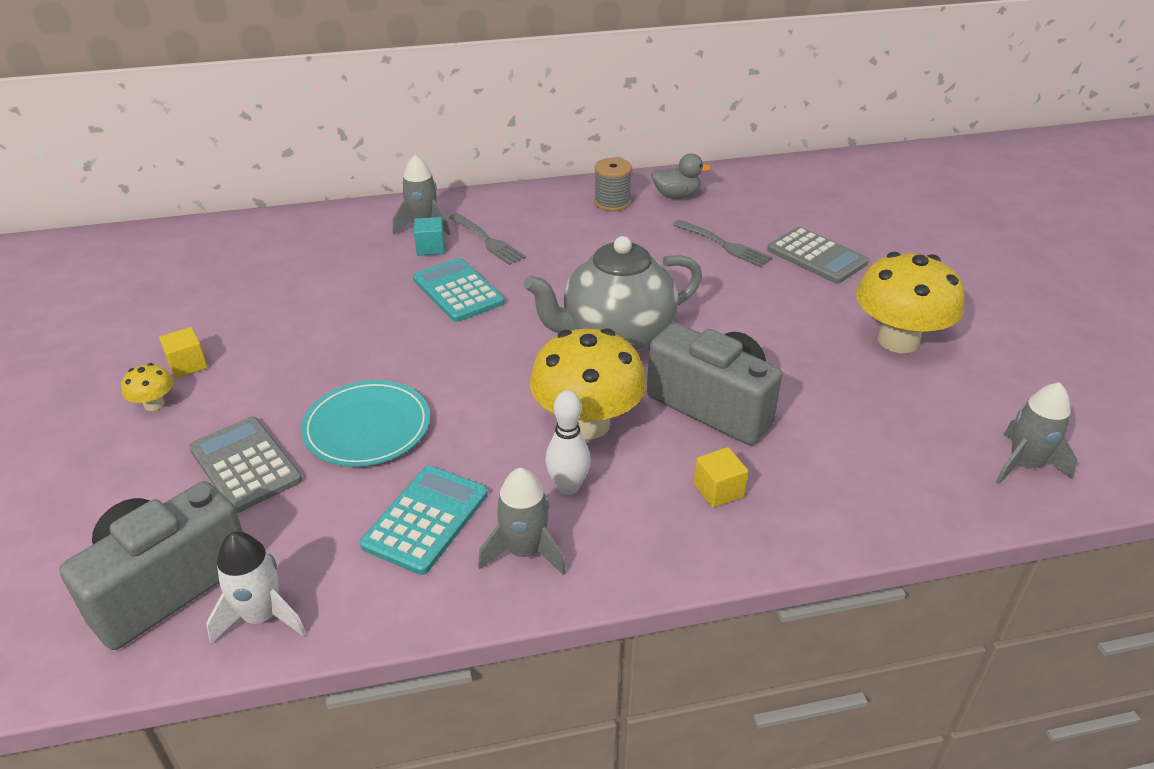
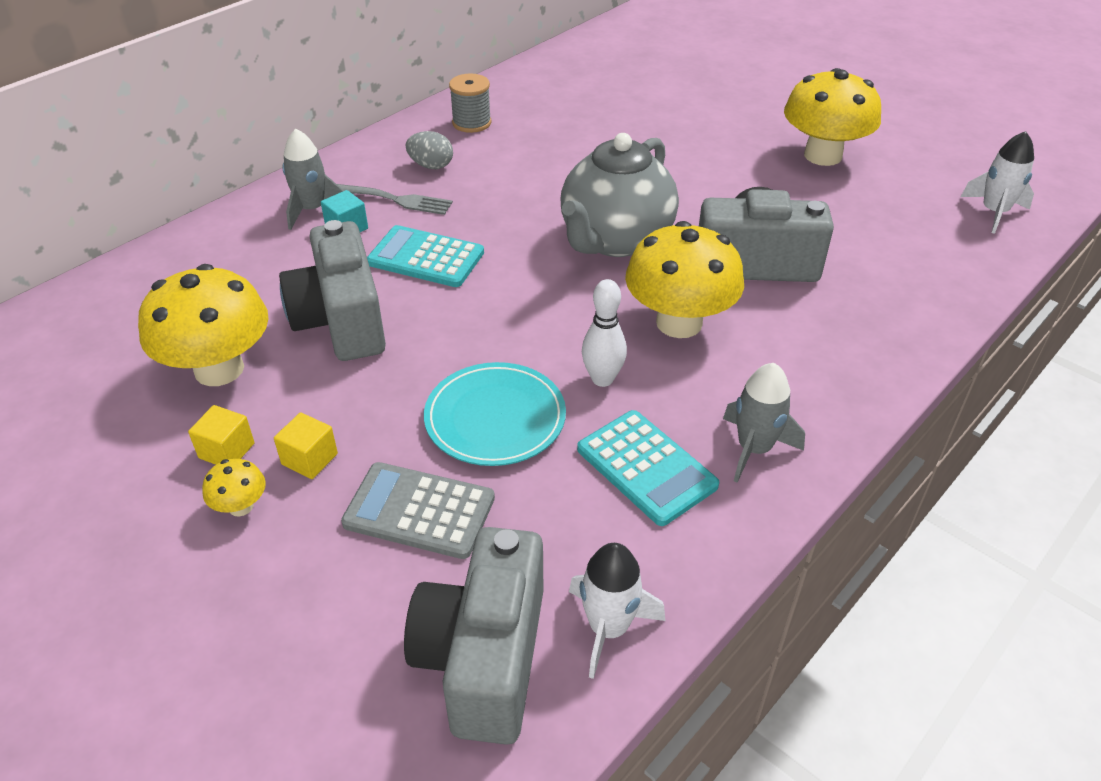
camera: 35 degrees left, 5 degrees up
turquoise calculator [360,466,488,575] -> turquoise calculator turned 150 degrees clockwise [577,410,719,526]
white bowling pin [545,390,590,495] -> white bowling pin moved to [582,279,627,387]
grey duck [651,153,712,199] -> none
grey fork [673,220,773,267] -> none
yellow cube [694,447,748,508] -> yellow cube moved to [274,412,338,479]
grey calculator [767,227,869,284] -> none
grey rocket [996,382,1077,484] -> white rocket [961,131,1034,234]
none -> yellow mushroom [138,264,268,386]
none -> grey camera [279,220,386,361]
none -> grey egg [406,131,453,169]

